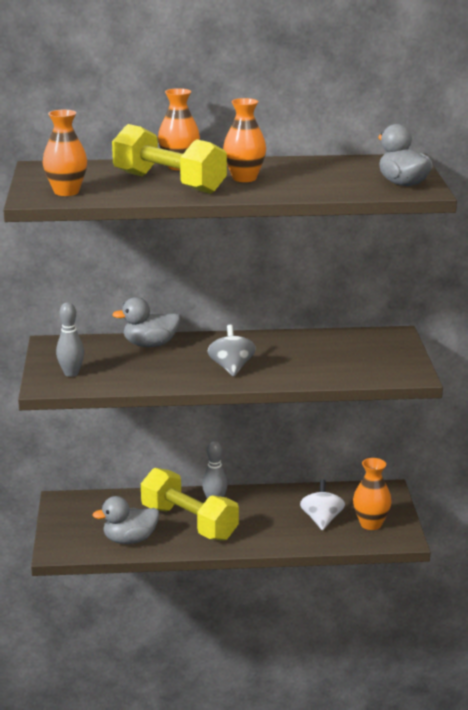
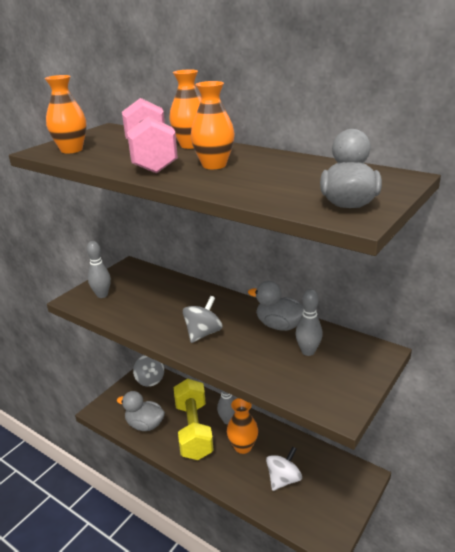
camera: 40 degrees right, 5 degrees up
yellow dumbbell [112,124,227,194] -> pink dumbbell [122,98,178,174]
grey duck [112,297,180,347] -> grey duck moved to [248,281,304,331]
orange vase [353,458,392,530] -> orange vase moved to [227,398,258,454]
none -> grey spinning top [133,355,164,387]
none -> grey bowling pin [295,289,323,356]

